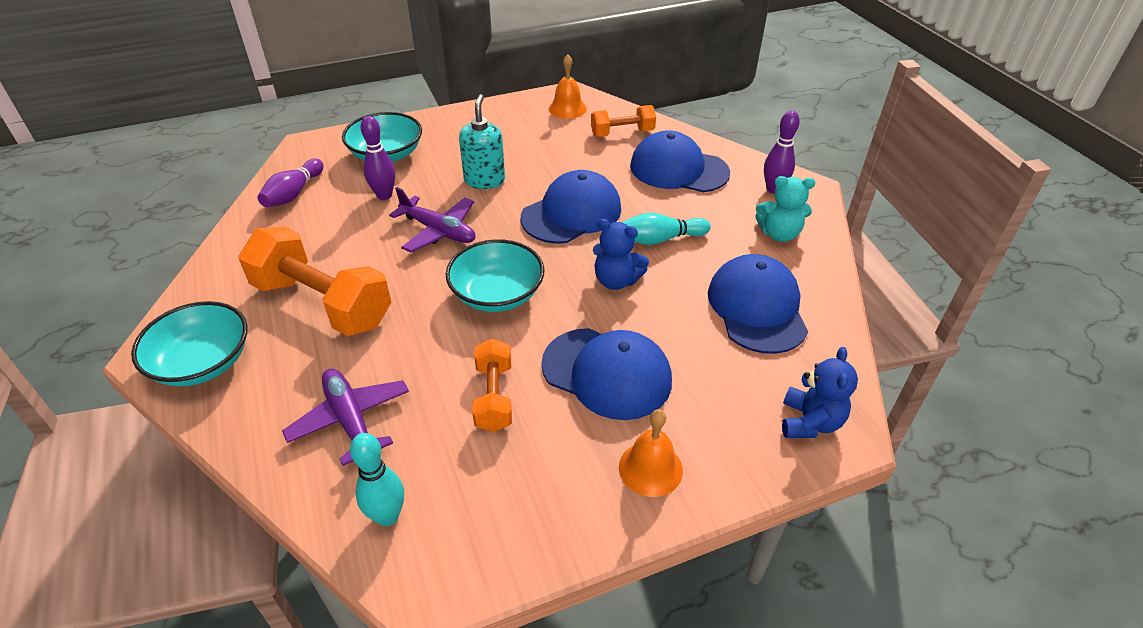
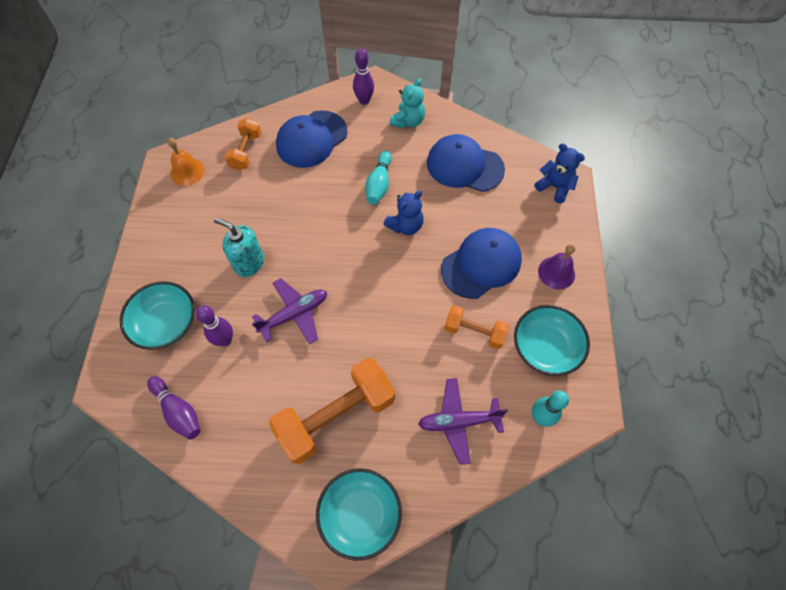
camera: 65 degrees left, 20 degrees up
turquoise bowl [446,239,544,312] -> turquoise bowl moved to [514,305,590,376]
blue cap [521,170,621,244] -> none
orange bell [619,409,683,497] -> purple bell [538,244,575,289]

